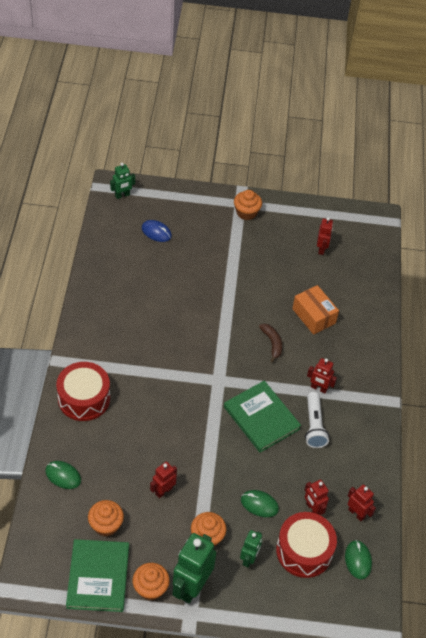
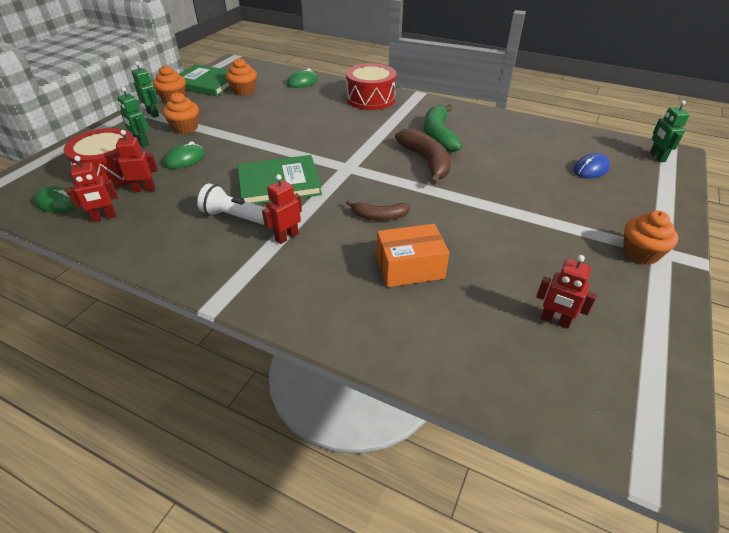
camera: 115 degrees right, 10 degrees down
red robot [150,461,177,498] -> none
green robot [172,533,216,603] -> green robot [132,61,159,118], size x0.55
none -> brown banana [395,129,451,185]
none -> green banana [424,104,462,153]

